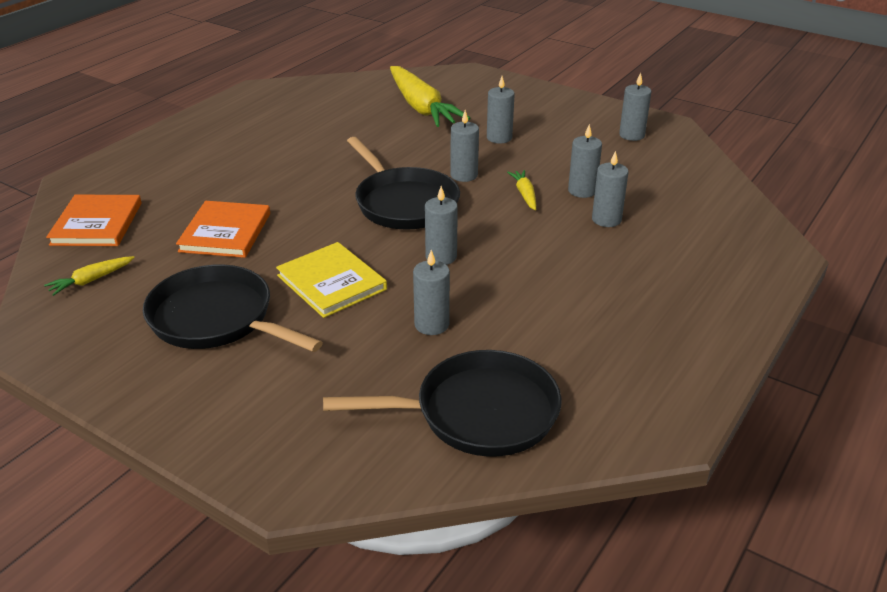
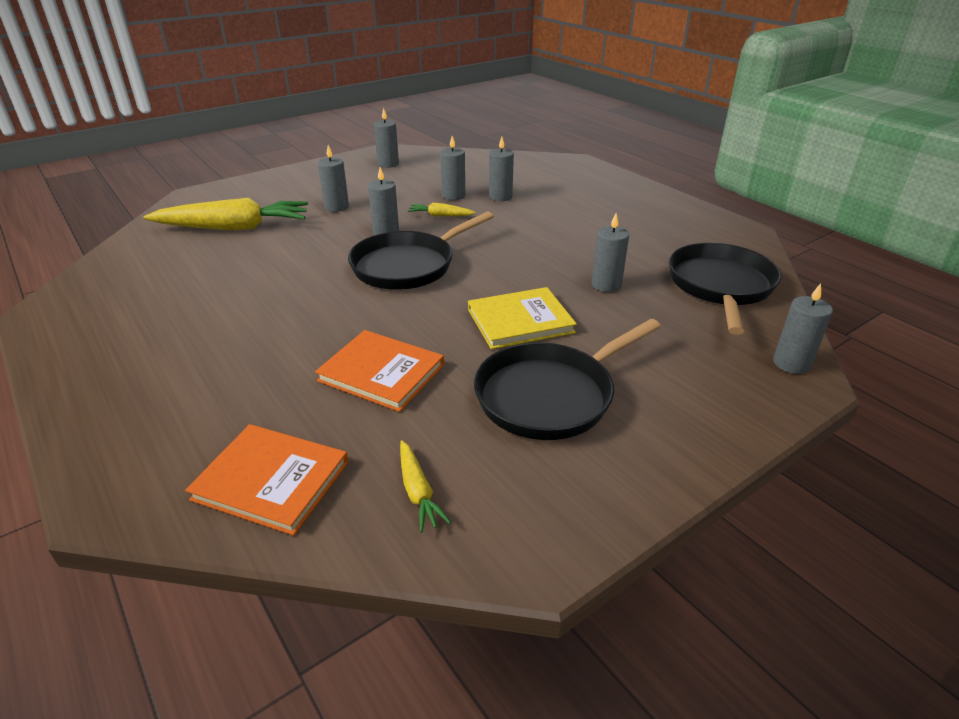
camera: 70 degrees left, 0 degrees up
black pan [347,137,460,230] -> black pan turned 150 degrees clockwise [348,212,494,290]
grey candle [425,186,458,265] -> grey candle moved to [773,283,833,374]

